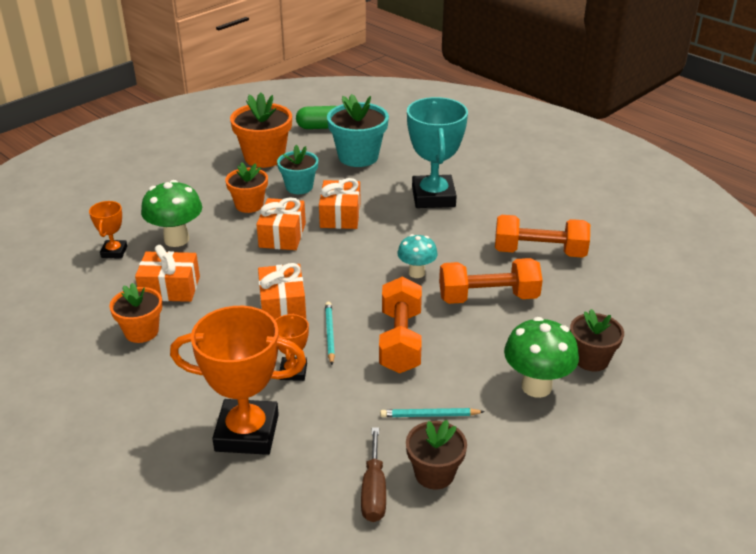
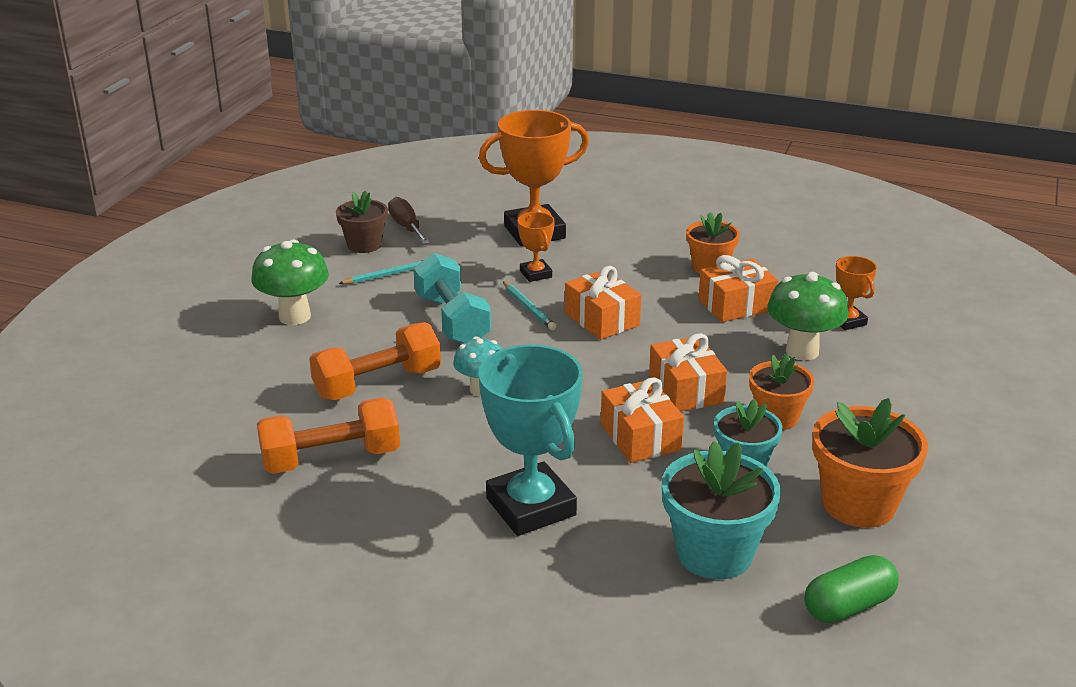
camera: 155 degrees right, 5 degrees down
orange dumbbell [379,277,422,373] -> turquoise dumbbell [413,253,491,343]
brown flower pot [570,309,624,371] -> none

